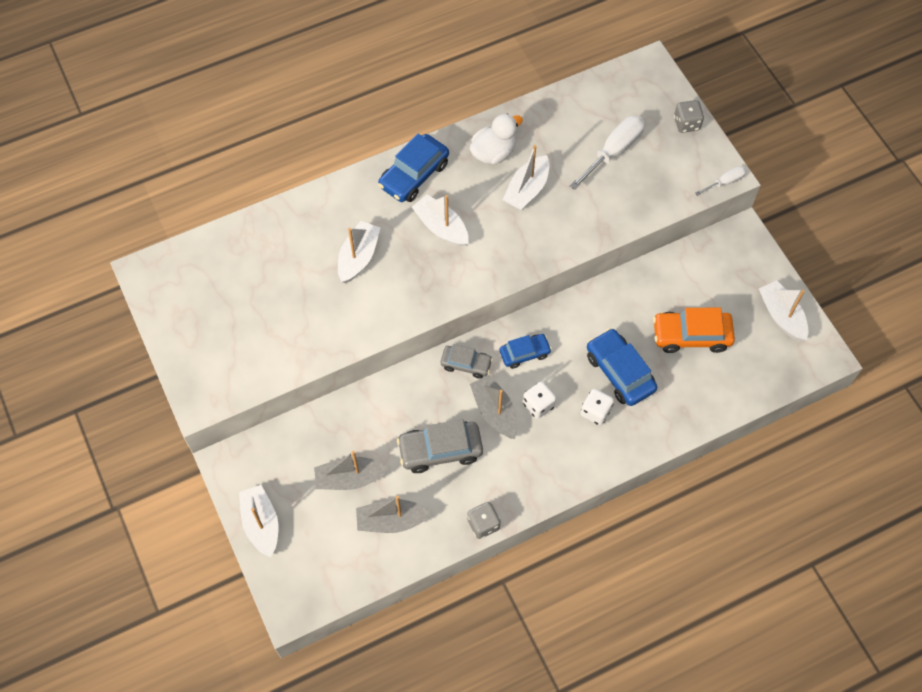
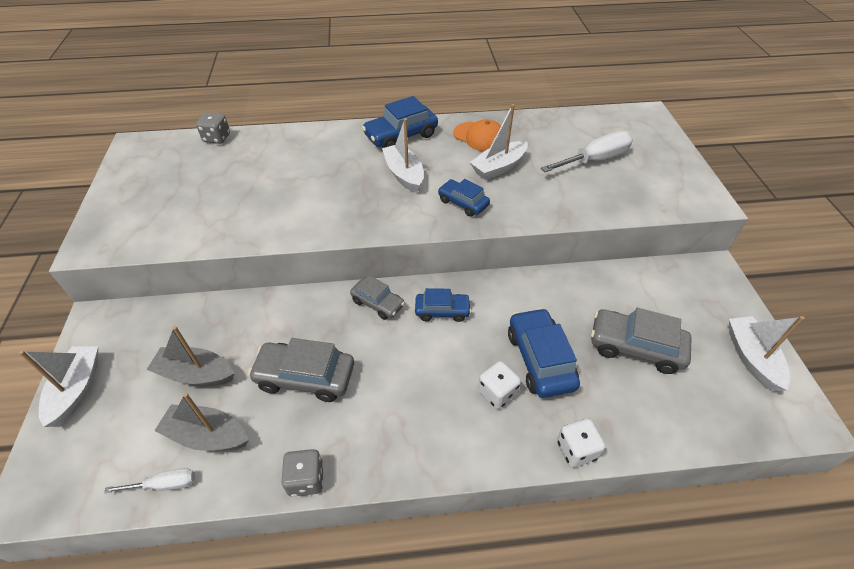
camera: 20 degrees right, 15 degrees down
white boat [338,221,380,283] -> none
white duck [470,113,523,165] -> orange cap [453,119,501,152]
grey boat [470,375,518,439] -> none
white dice [523,382,556,419] -> white dice moved to [557,419,606,467]
orange car [653,308,735,353] -> grey car [591,308,692,374]
grey dice [674,100,704,133] -> grey dice moved to [196,112,230,144]
white screwdriver [695,166,746,196] -> white screwdriver moved to [104,468,195,493]
none -> blue car [438,179,490,217]

